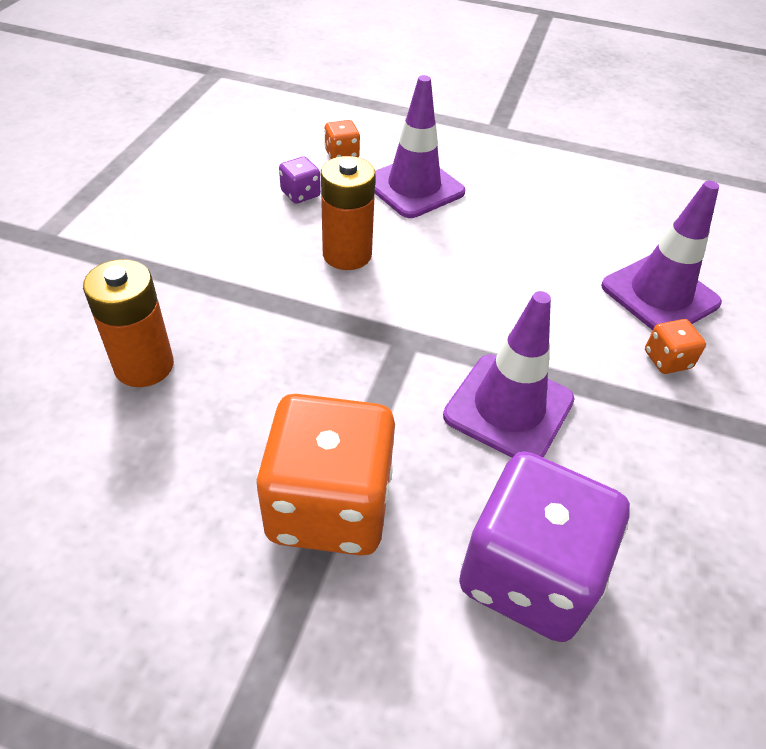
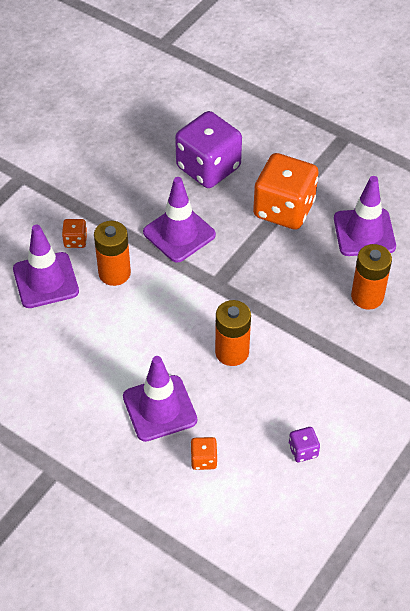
camera: 160 degrees left, 5 degrees up
purple dice [279,157,321,204] -> purple dice moved to [289,427,320,462]
none -> orange battery [94,221,131,286]
none -> purple traffic cone [334,176,396,256]

